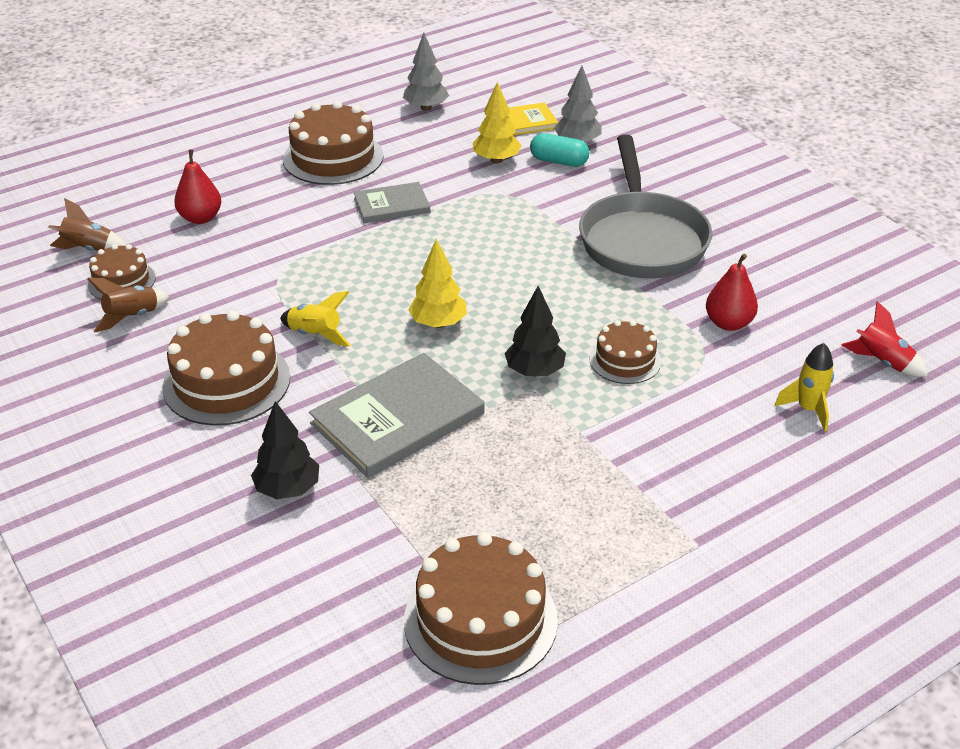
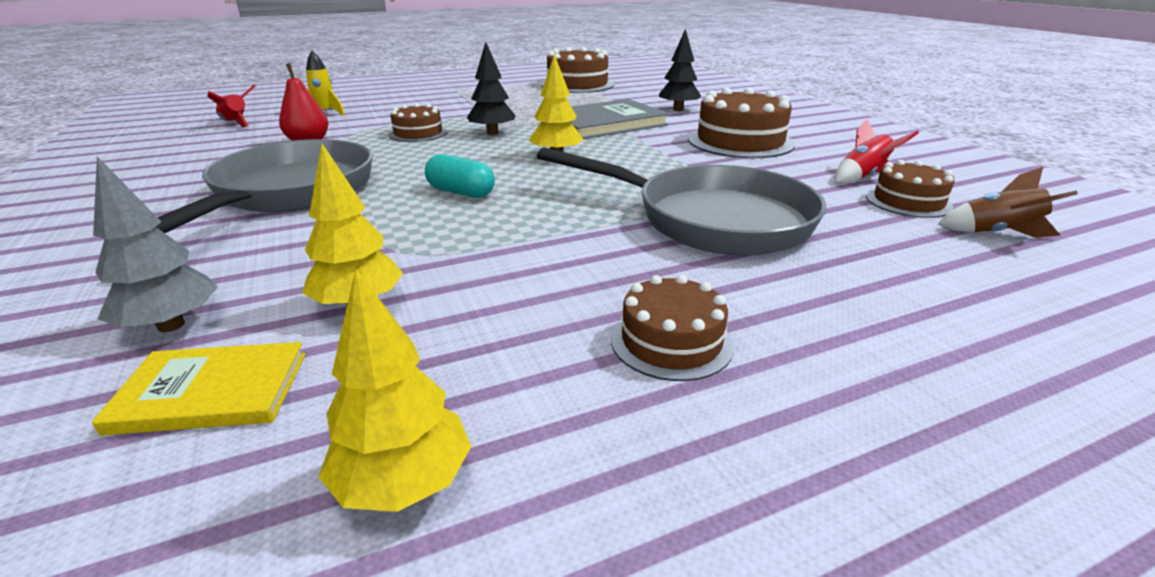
camera: 170 degrees left, 10 degrees down
brown rocket [87,278,169,332] -> red rocket [835,119,919,183]
red pear [174,149,221,224] -> none
yellow rocket [280,291,351,347] -> none
brown cake [283,101,384,185] -> brown cake [611,275,734,381], size x0.58
grey book [354,182,430,223] -> none
grey tree [403,33,449,111] -> yellow tree [318,268,472,512]
turquoise capsule [530,133,589,167] -> turquoise capsule moved to [425,154,495,198]
none -> grey pan [537,147,827,256]

